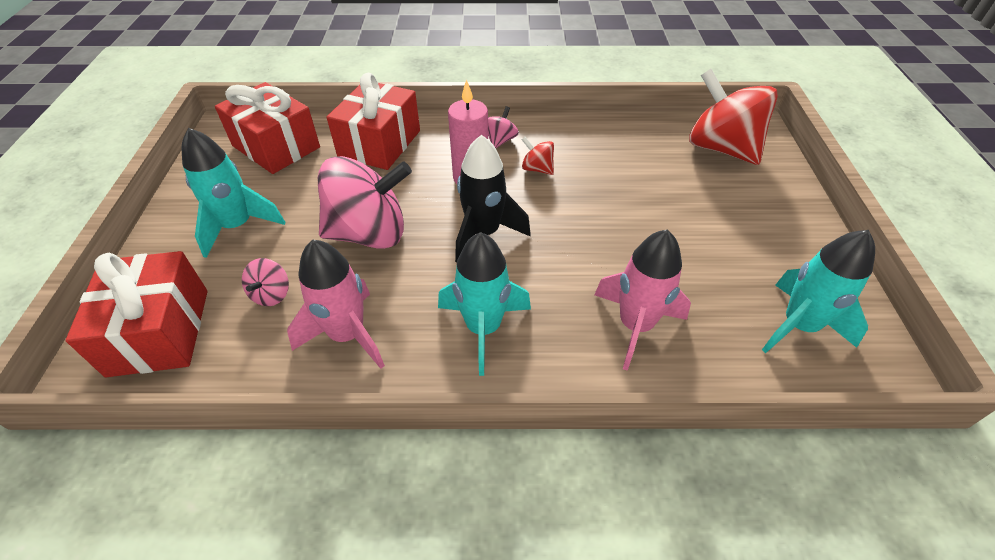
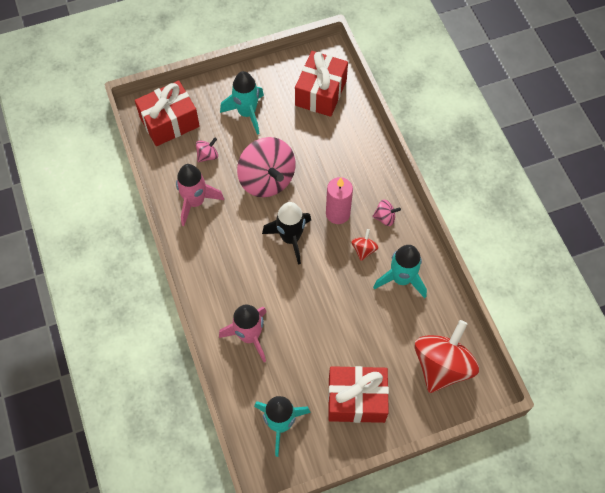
camera: 70 degrees right, 15 degrees up
pink spinning top [242,258,289,306] -> pink spinning top turned 150 degrees clockwise [196,137,218,162]
red gift [327,73,420,170] -> red gift moved to [328,366,389,423]
turquoise rocket [438,232,531,376] -> turquoise rocket moved to [373,245,427,298]

